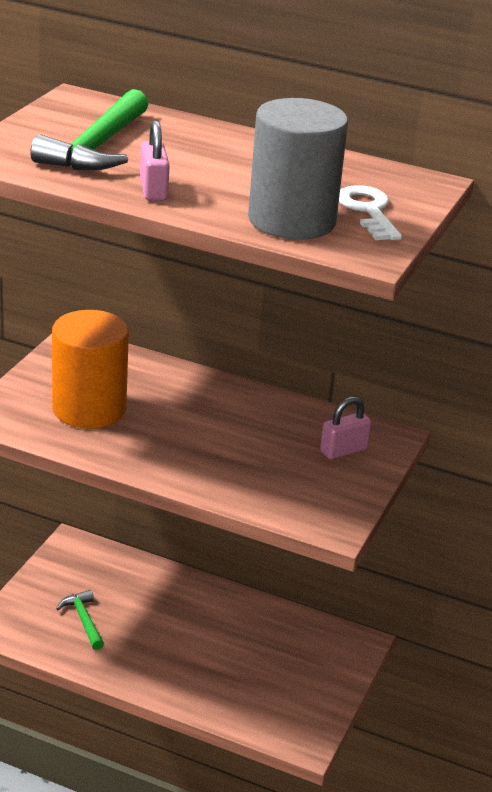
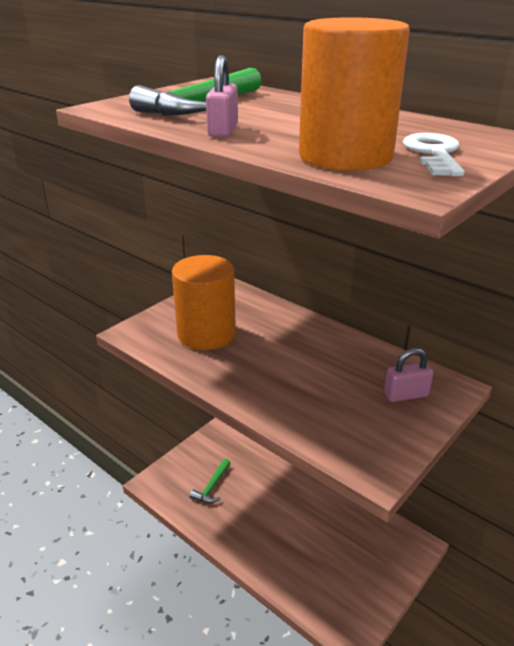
camera: 20 degrees right, 0 degrees up
green hammer [56,590,104,650] -> green hammer turned 150 degrees counterclockwise [190,459,230,503]
grey cylinder [248,98,348,240] -> orange cylinder [299,17,410,171]

